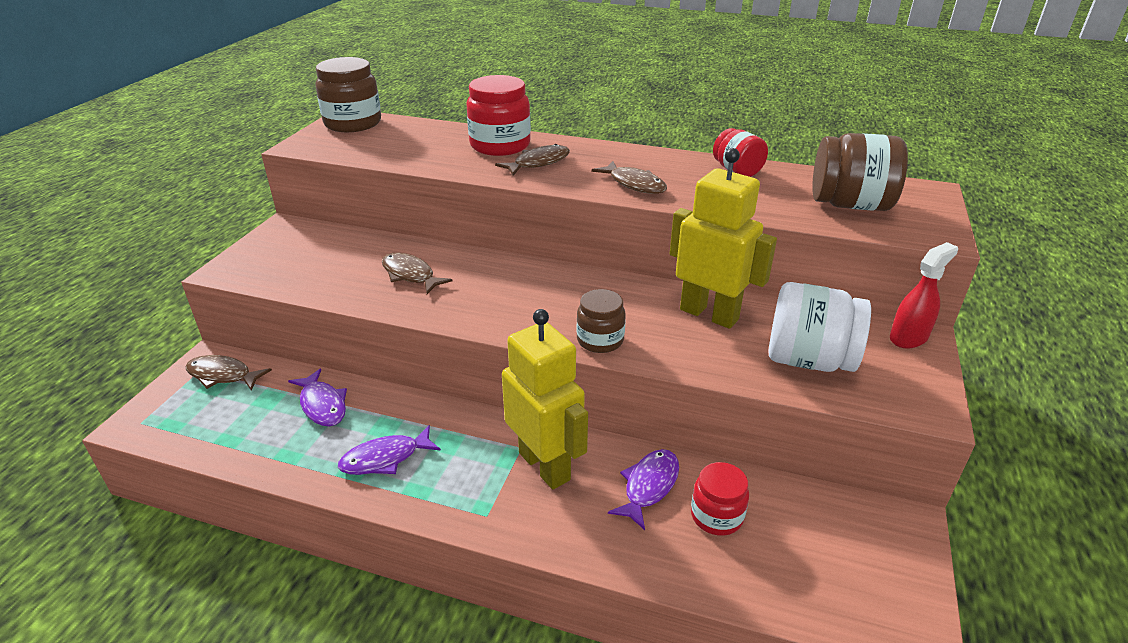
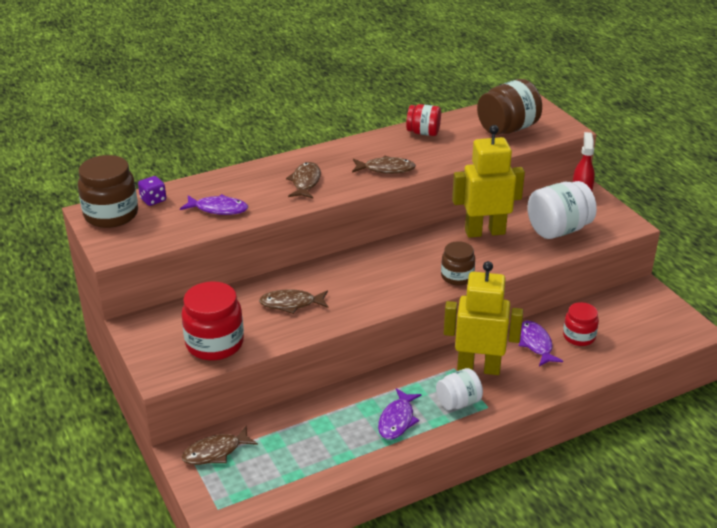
camera: 45 degrees left, 0 degrees up
purple fish [288,369,347,426] -> purple fish moved to [180,194,248,215]
red jar [466,75,531,156] -> red jar moved to [181,281,244,360]
none -> purple dice [138,176,166,206]
none -> white jar [436,368,483,410]

